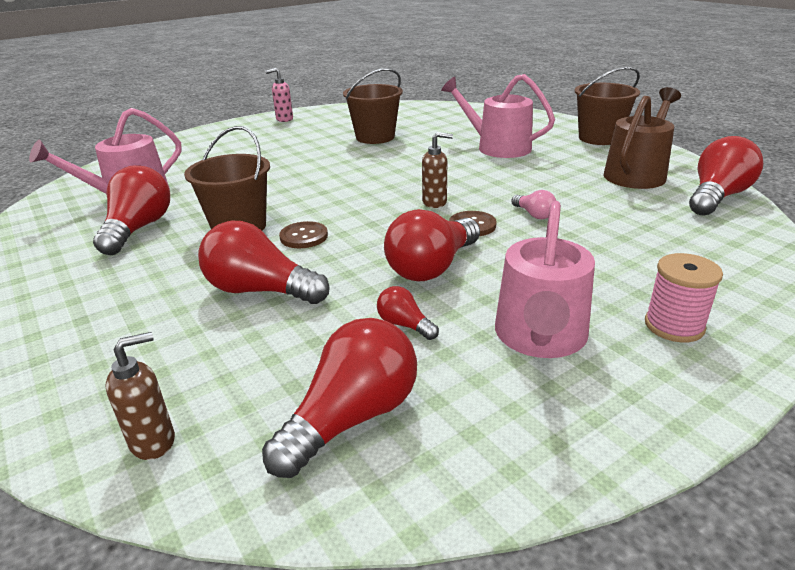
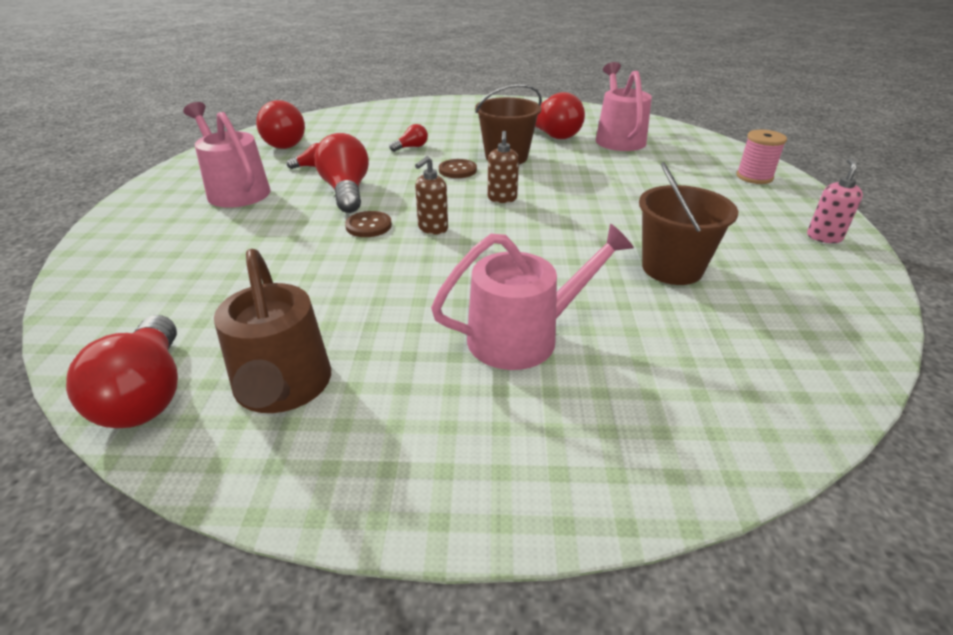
camera: 125 degrees right, 5 degrees up
brown soap dispenser [105,332,175,460] -> brown soap dispenser moved to [488,131,519,203]
red light bulb [198,221,330,304] -> red light bulb [389,124,428,152], size x0.49
pink light bulb [511,190,556,219] -> none
brown bucket [574,67,640,145] -> none
pink spool [645,253,723,343] -> pink spool moved to [736,130,787,184]

